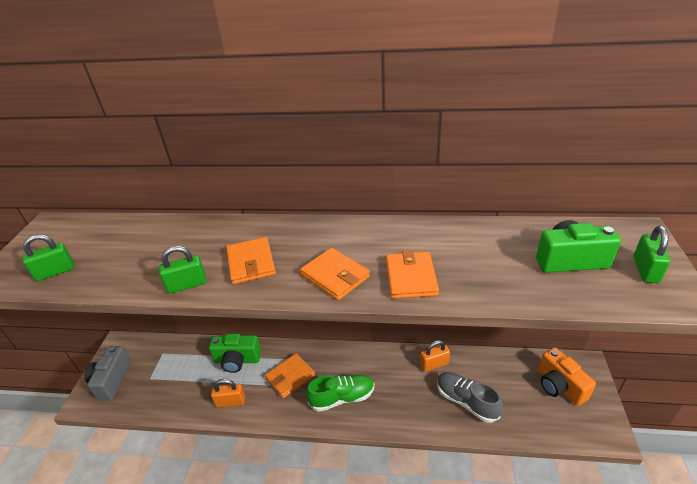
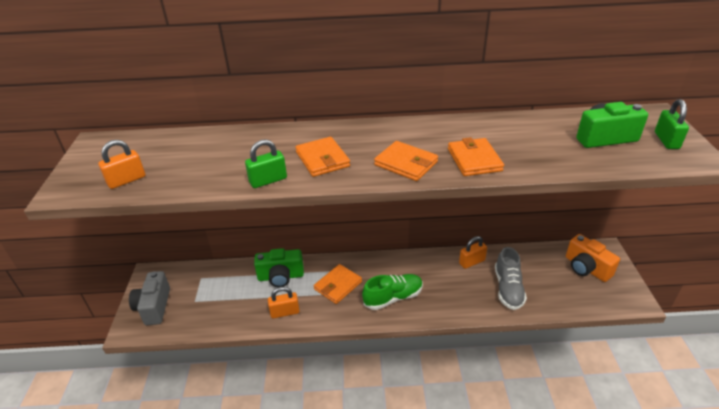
camera: 10 degrees left, 0 degrees up
green padlock [23,234,74,281] -> orange padlock [99,140,145,189]
grey shoe [437,372,503,423] -> grey shoe turned 120 degrees counterclockwise [495,247,527,310]

